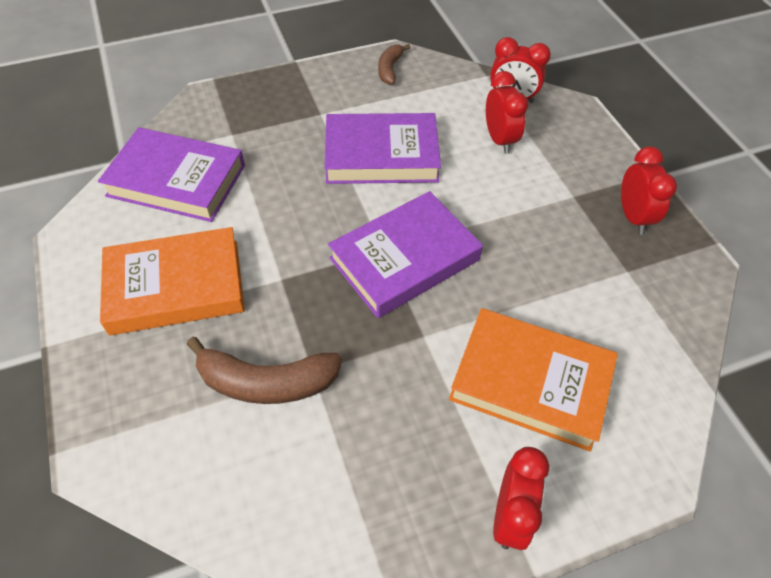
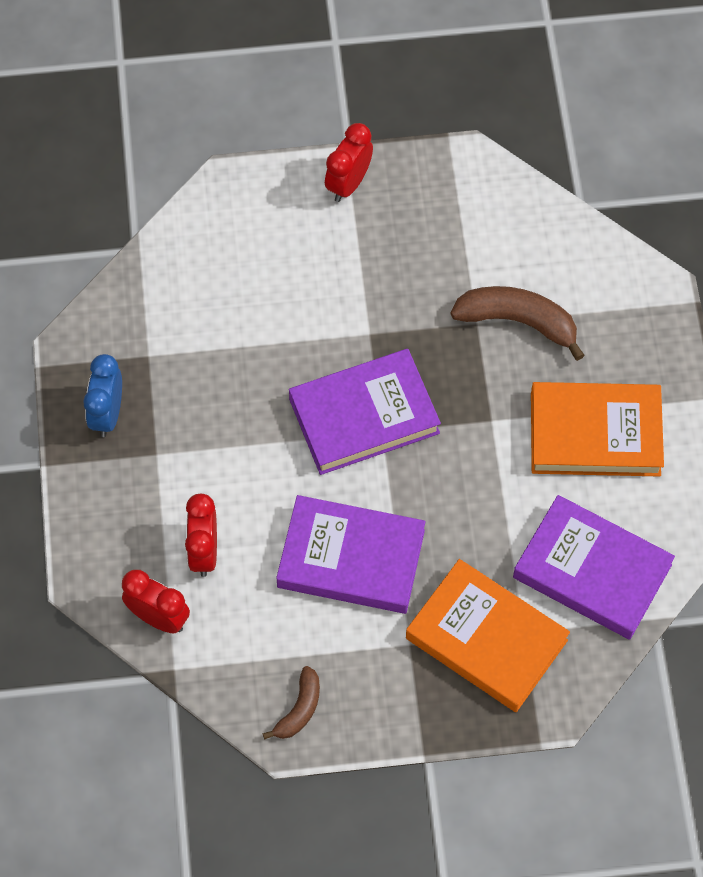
camera: 165 degrees left, 10 degrees up
orange book [449,308,618,452] -> orange book moved to [406,559,570,712]
red clock [621,147,677,234] -> blue clock [83,354,122,437]

